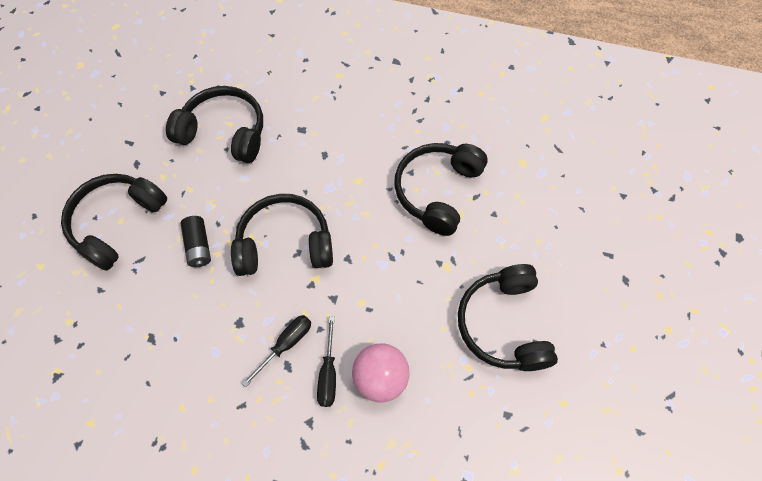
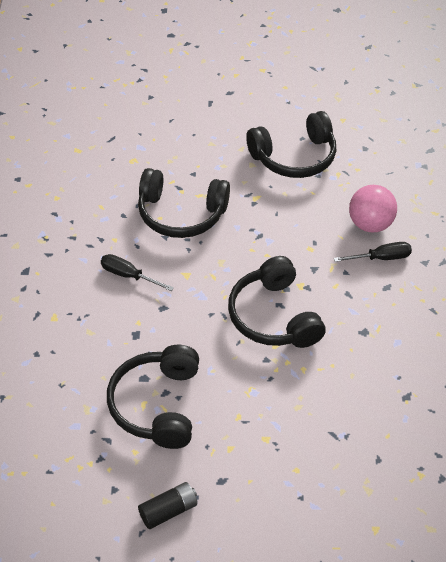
camera: 105 degrees left, 15 degrees down
black headphones [61,174,167,271] -> none
black battery [181,216,211,267] -> black battery moved to [138,482,197,529]
black screwdriver [242,315,311,387] -> black screwdriver moved to [101,254,174,291]

